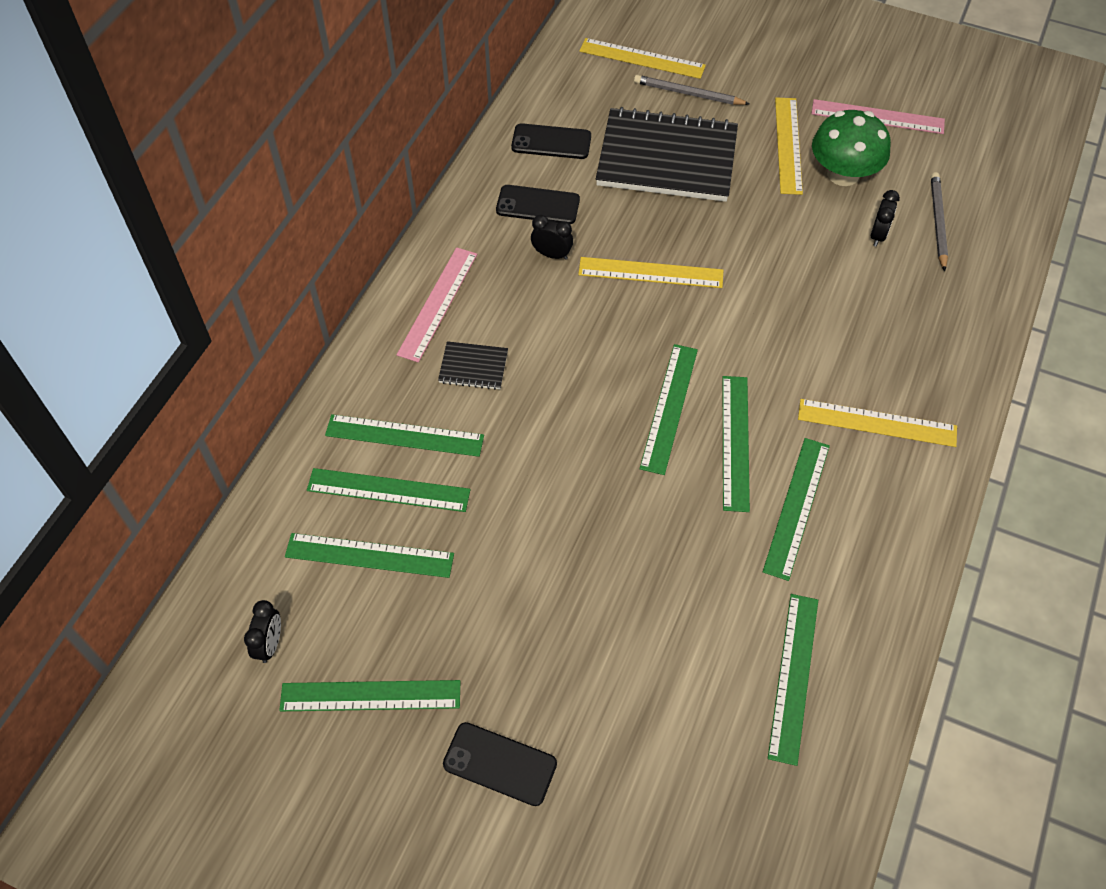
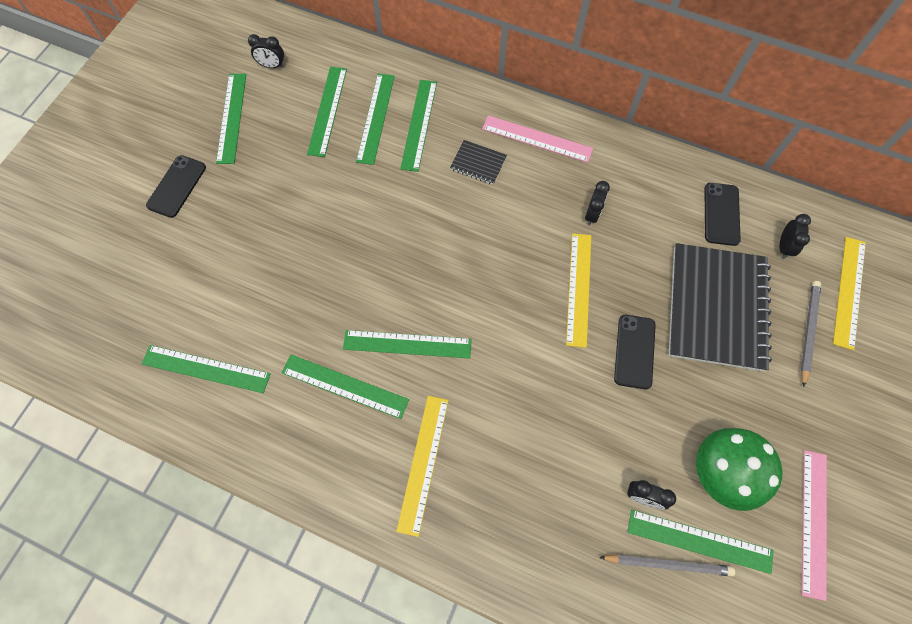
camera: 90 degrees right, 10 degrees up
black notebook [438,341,508,390] -> black notebook turned 75 degrees counterclockwise [450,140,507,185]
black phone [496,185,580,224] -> black phone moved to [614,315,656,390]
green ruler [640,344,698,475] -> green ruler moved to [627,510,774,574]
yellow ruler [775,97,803,195] -> none
none -> black clock [779,214,811,259]

